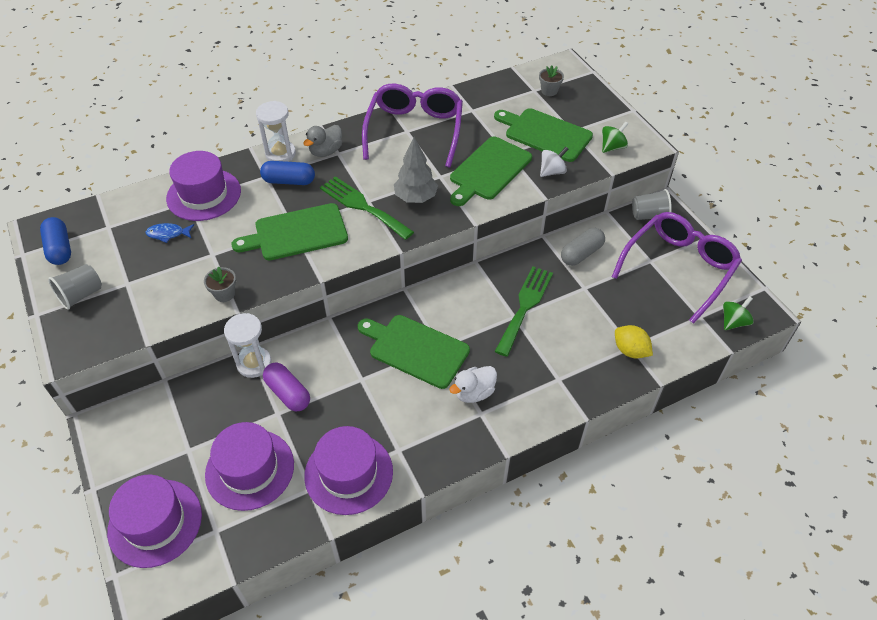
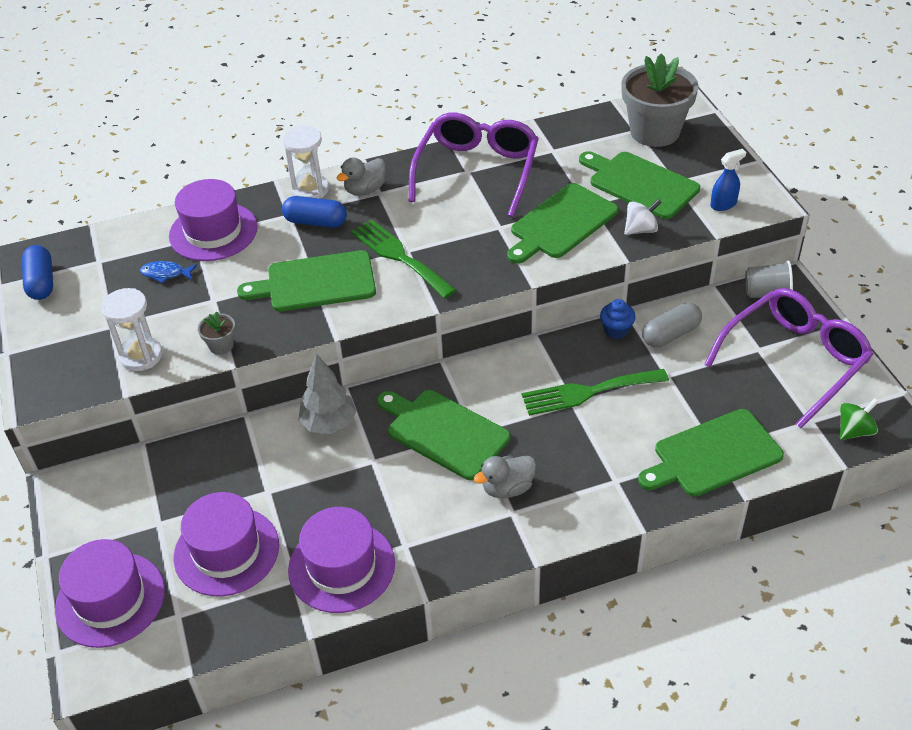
camera: 10 degrees right, 5 degrees down
grey cup [48,264,102,310] -> none
white hourglass [224,313,272,378] -> white hourglass moved to [101,288,163,371]
purple capsule [263,363,310,411] -> none
grey tree [394,137,438,203] -> grey tree moved to [299,353,357,434]
white duck [449,366,497,403] -> grey duck [474,456,536,498]
green fork [495,266,553,357] -> green fork turned 135 degrees counterclockwise [522,369,669,416]
grey flower pot [539,65,564,96] -> grey flower pot [621,54,698,147], size x2.37
green spinning top [602,121,628,153] -> blue spray bottle [710,149,746,211]
yellow lemon [615,325,653,358] -> green cutting board [638,409,784,497]
none -> blue cupcake [600,299,636,339]

